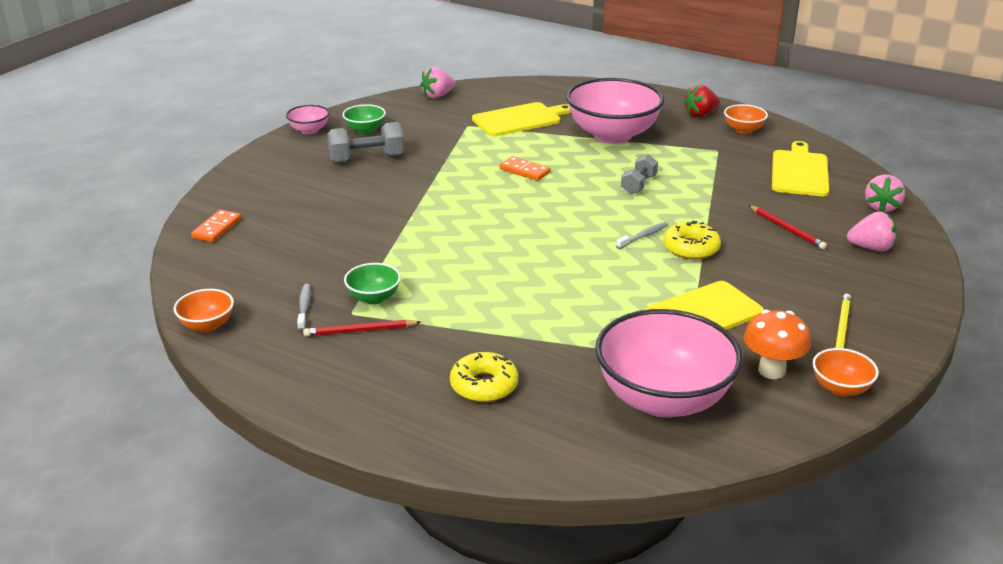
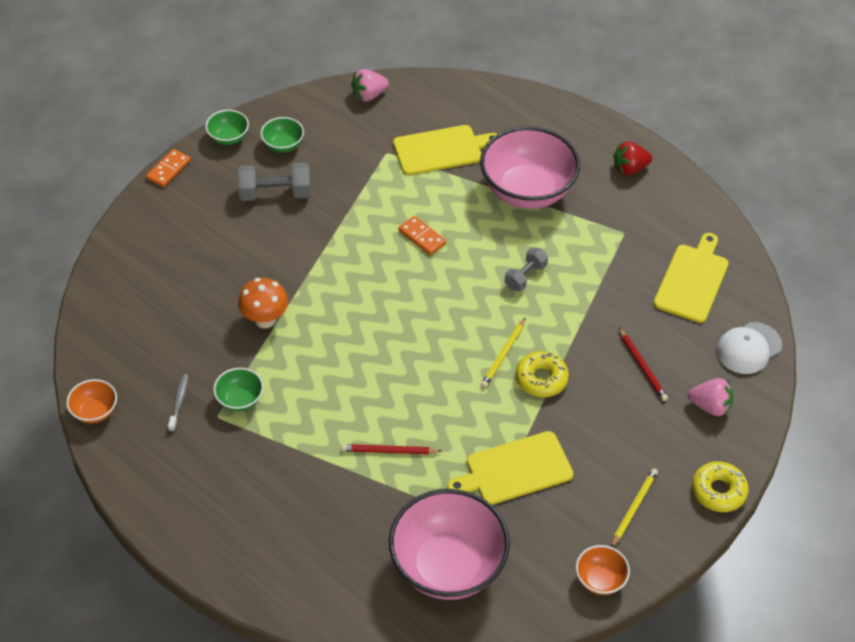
camera: 10 degrees right, 20 degrees up
orange domino [191,210,241,242] -> orange domino moved to [146,149,191,187]
pink bowl [286,105,329,134] -> green bowl [205,110,249,145]
red pencil [303,320,421,336] -> red pencil moved to [341,444,442,454]
yellow donut [450,352,518,402] -> yellow donut moved to [692,461,749,512]
grey toothbrush [616,222,668,249] -> yellow pencil [481,318,526,388]
orange bowl [724,104,768,134] -> none
orange mushroom [744,310,811,379] -> orange mushroom moved to [238,278,288,328]
pink strawberry [865,175,905,212] -> white cap [716,322,782,374]

